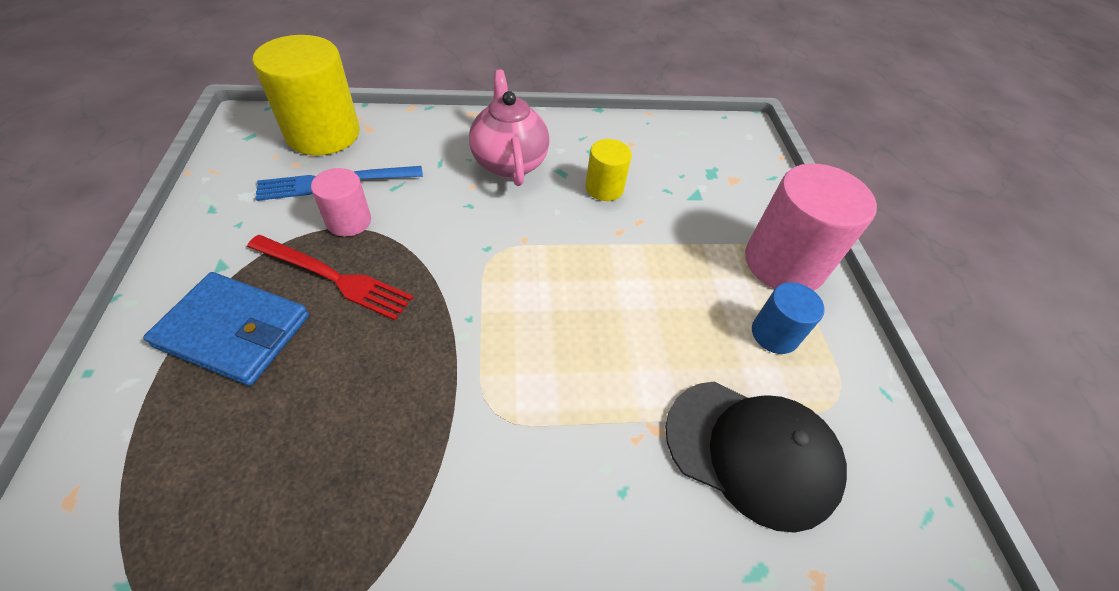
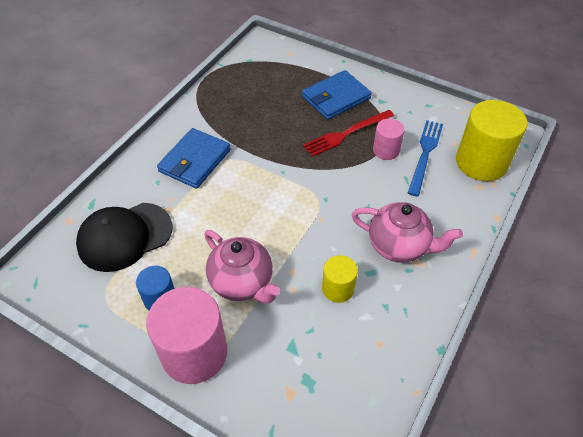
camera: 130 degrees right, 0 degrees up
none -> blue wallet [157,128,231,189]
none -> pink teapot [204,230,280,303]

